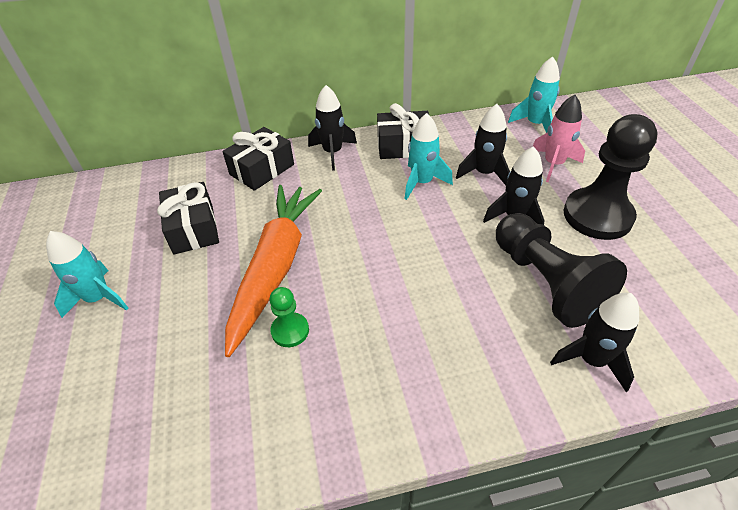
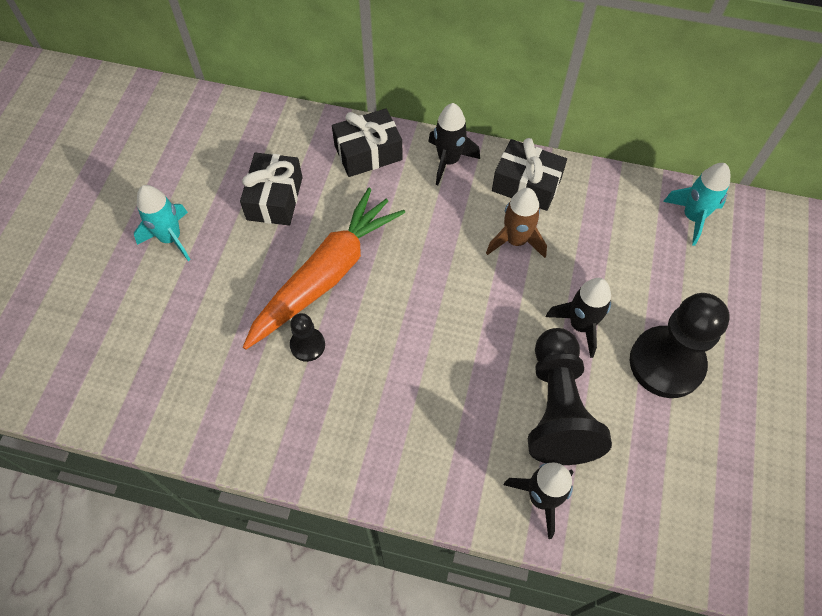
camera: 25 degrees right, 15 degrees up
green pawn [269,287,309,347] -> black pawn [290,313,325,362]
turquoise rocket [405,113,453,200] -> brown rocket [486,188,547,258]
black rocket [456,104,510,185] -> none
pink rocket [533,95,585,182] -> none

